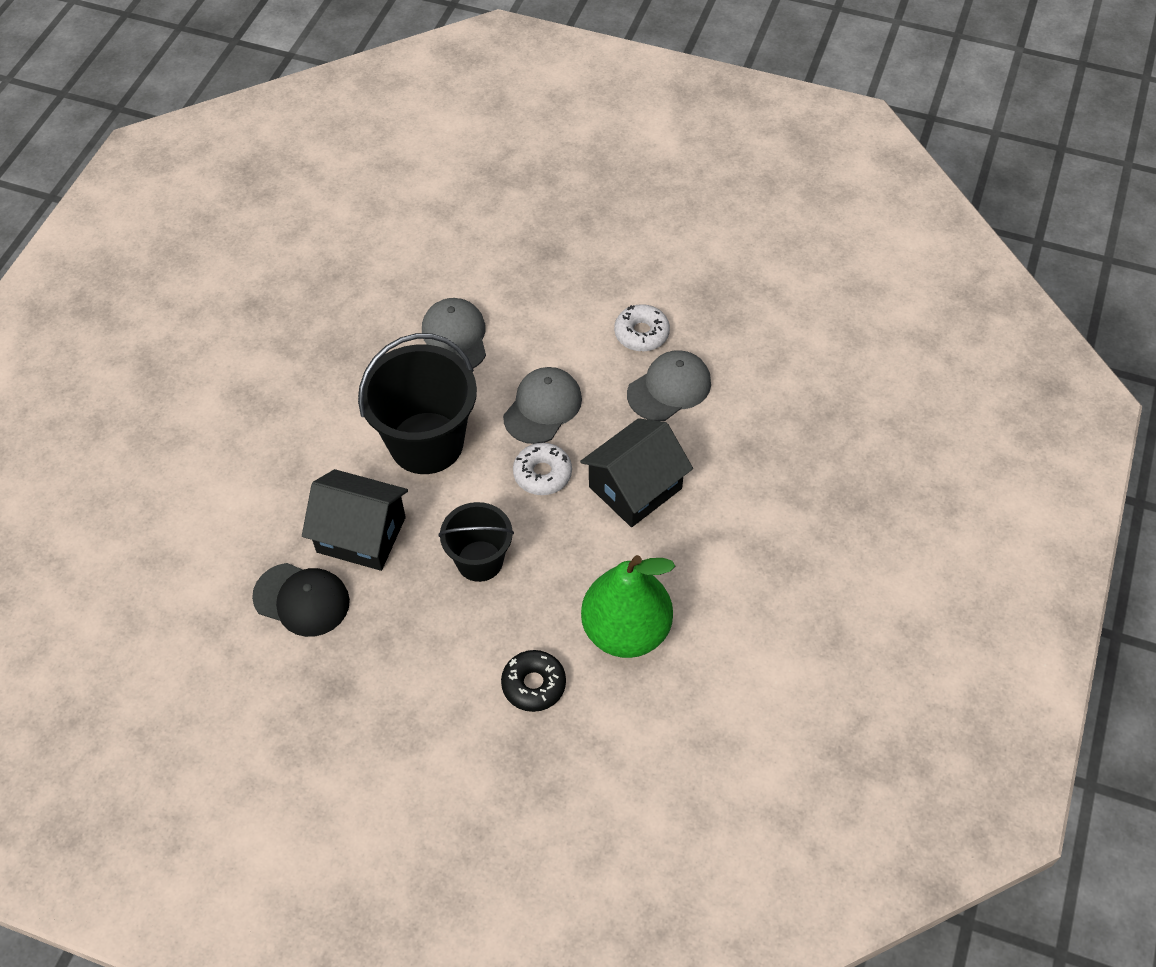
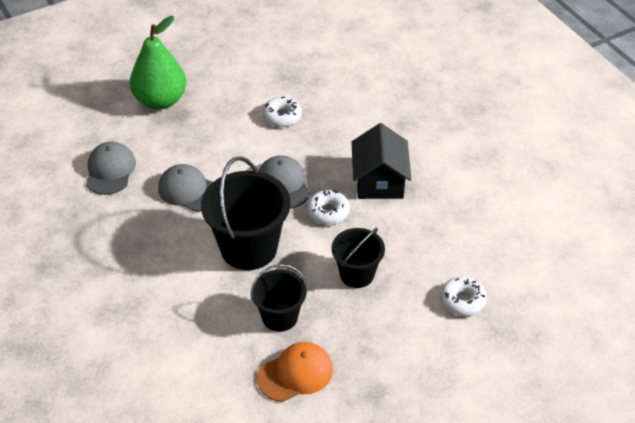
camera: 50 degrees left, 10 degrees down
black cap [252,563,350,637] -> orange cap [257,342,333,402]
black house [302,469,408,571] -> black bucket [251,264,306,332]
black donut [501,650,566,712] -> white donut [440,277,487,316]
green pear [581,555,675,658] -> green pear moved to [130,16,186,109]
grey cap [627,350,711,421] -> grey cap moved to [86,141,136,195]

